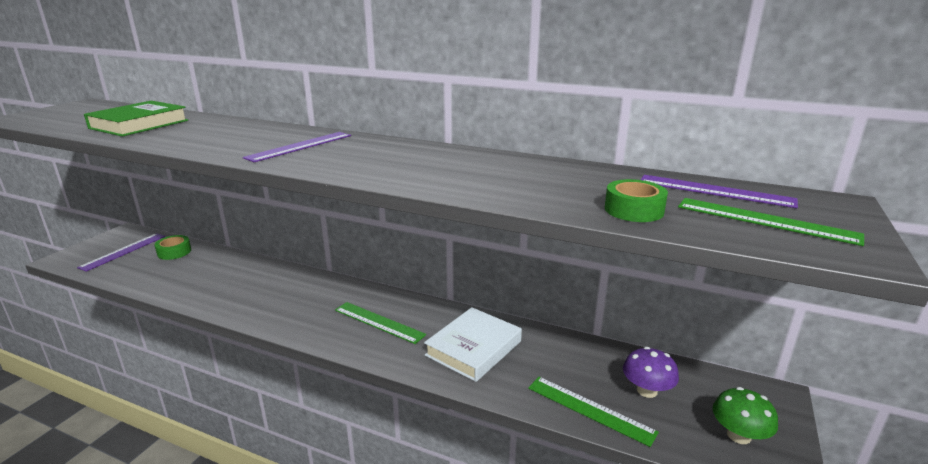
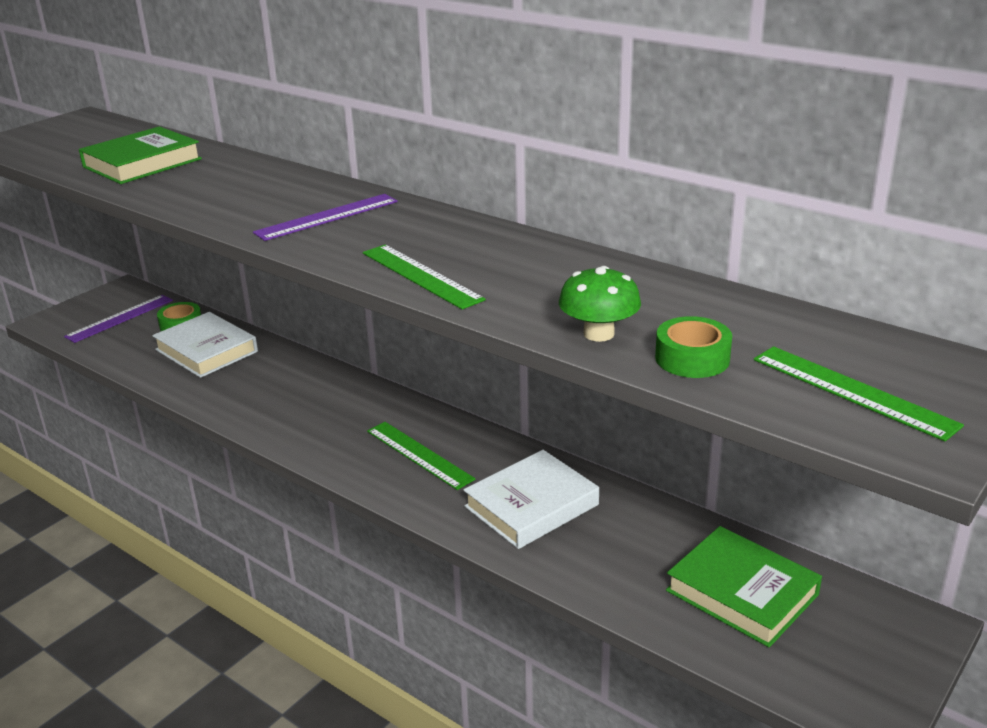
camera: 15 degrees right, 5 degrees up
green ruler [528,377,659,447] -> green ruler moved to [363,245,486,309]
purple mushroom [623,347,679,398] -> green book [666,526,822,648]
purple ruler [641,175,798,208] -> none
green mushroom [712,387,778,444] -> green mushroom moved to [559,266,641,342]
none -> white book [152,312,258,378]

